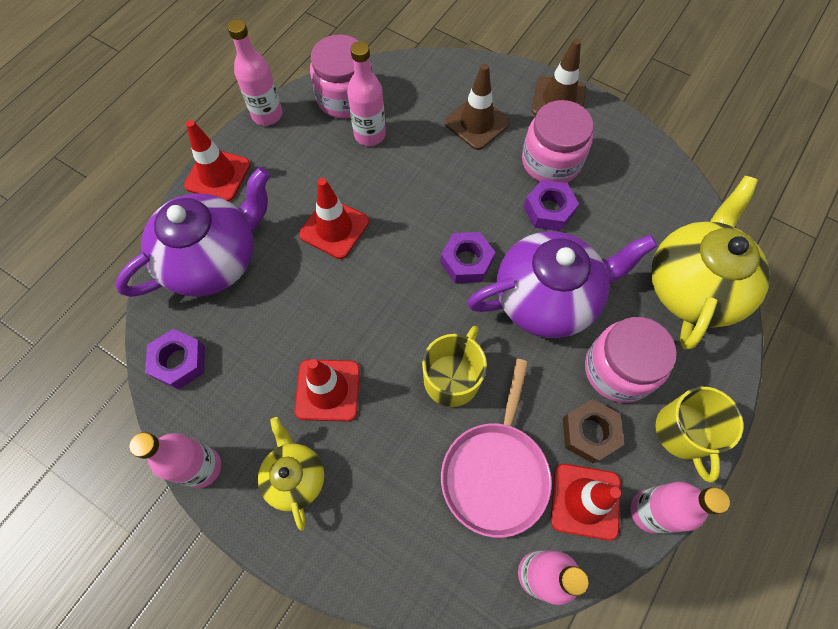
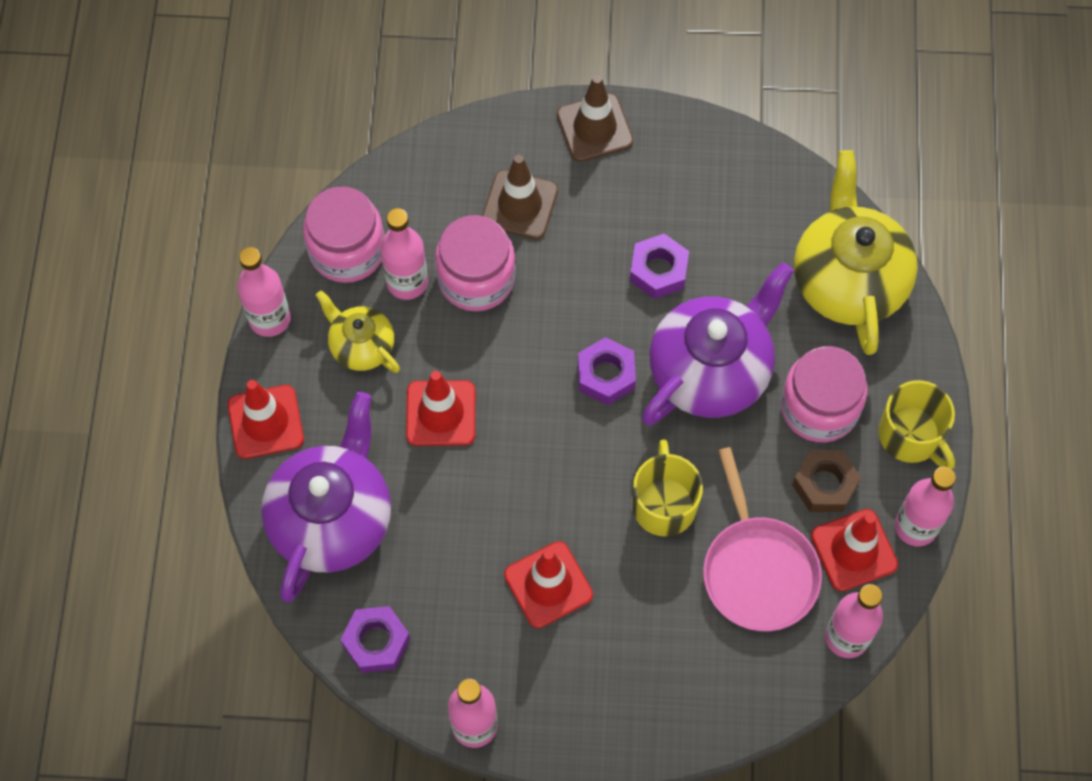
camera: 30 degrees left, 0 degrees up
yellow teapot [258,417,324,531] -> yellow teapot moved to [316,290,400,373]
pink jar [522,100,594,183] -> pink jar moved to [435,215,516,311]

